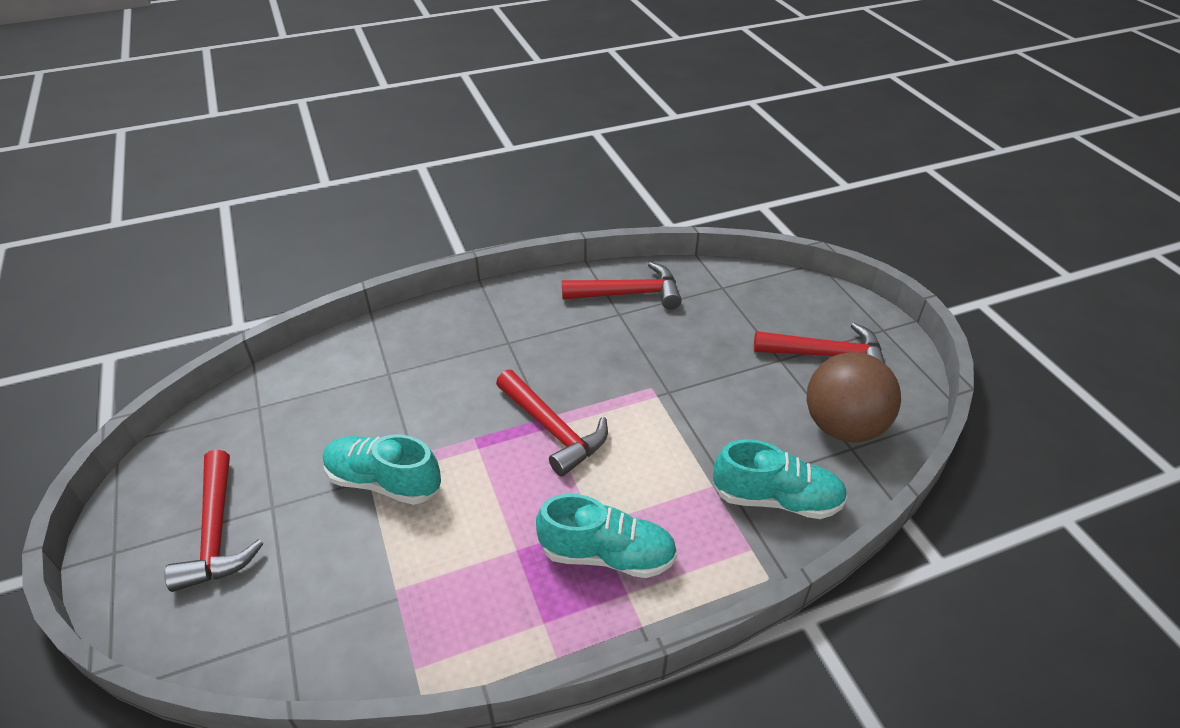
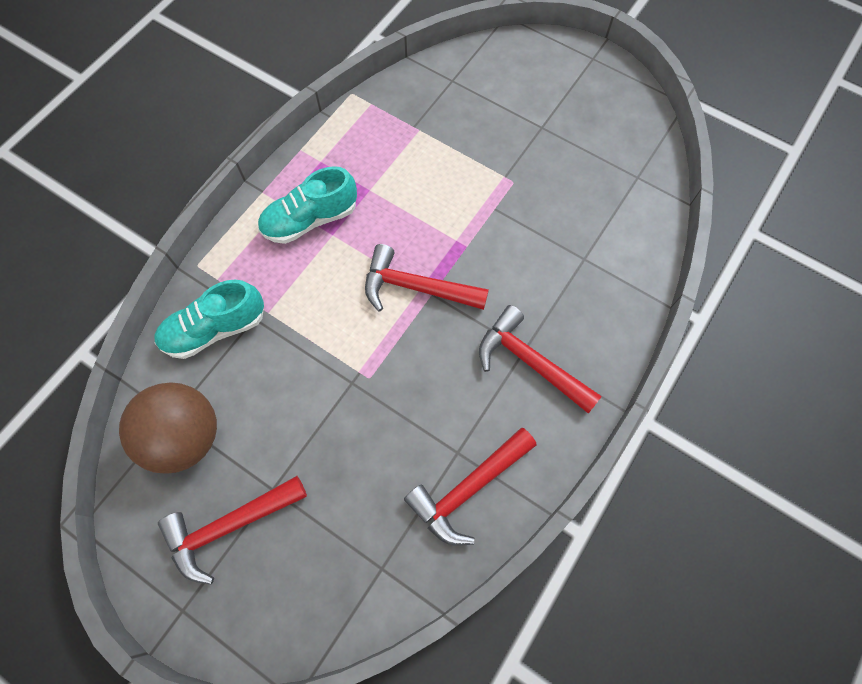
camera: 145 degrees right, 25 degrees up
red hammer [164,450,263,592] -> red hammer moved to [479,305,602,413]
turquoise shoe [323,435,441,505] -> none

